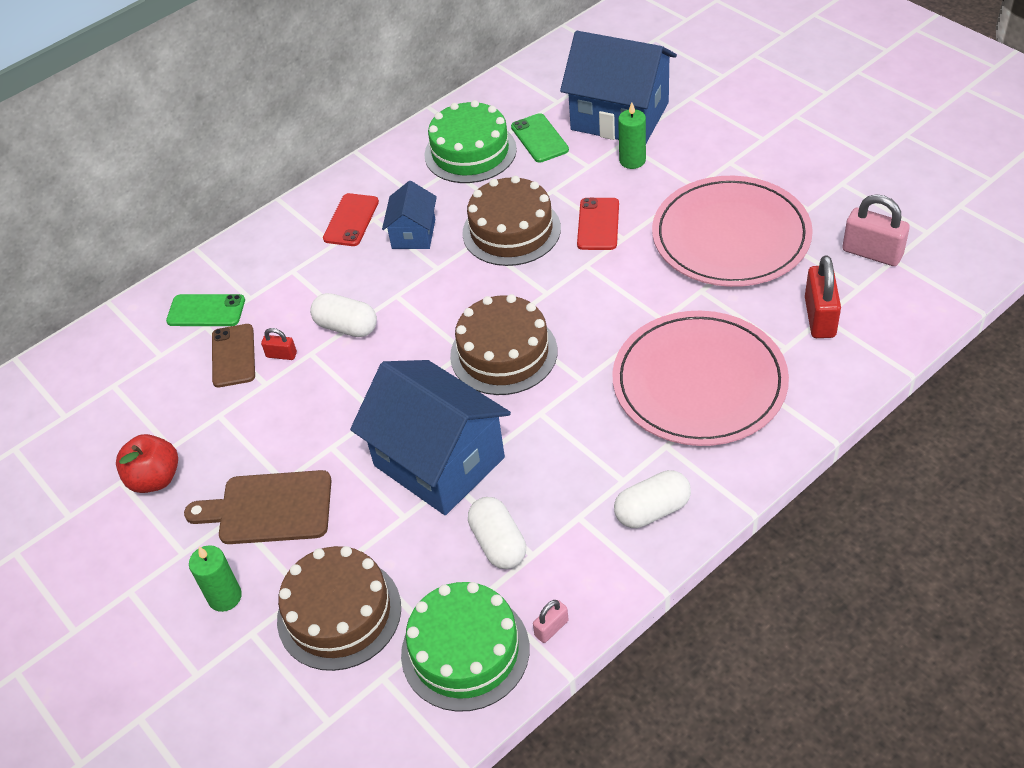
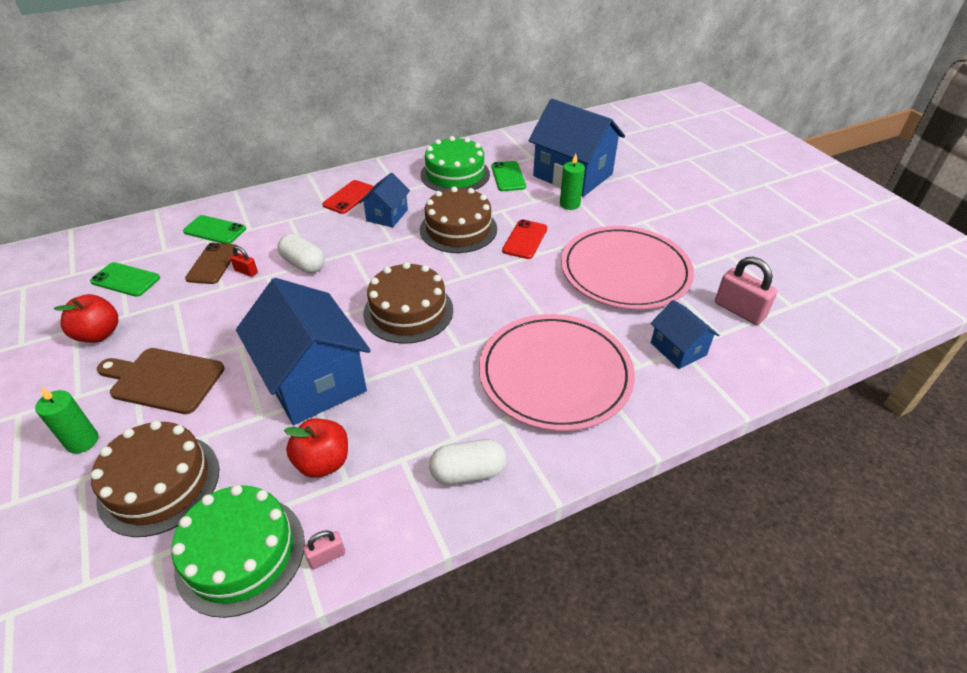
camera: 10 degrees right, 5 degrees down
white capsule [468,497,526,569] -> red apple [284,419,348,478]
red padlock [805,255,841,338] -> blue house [651,300,719,369]
none -> green phone [90,262,160,297]

